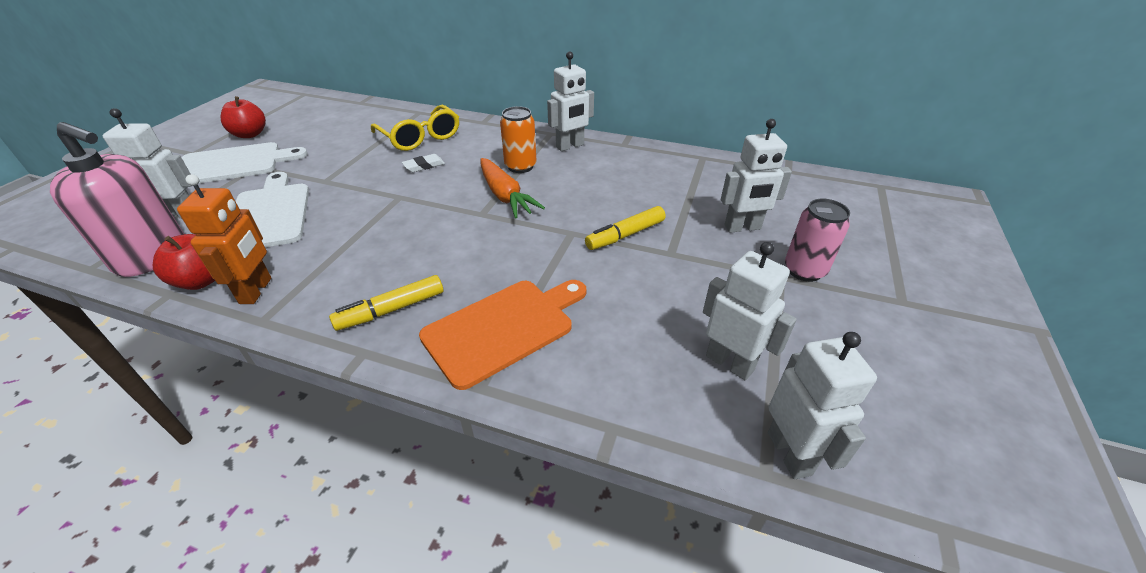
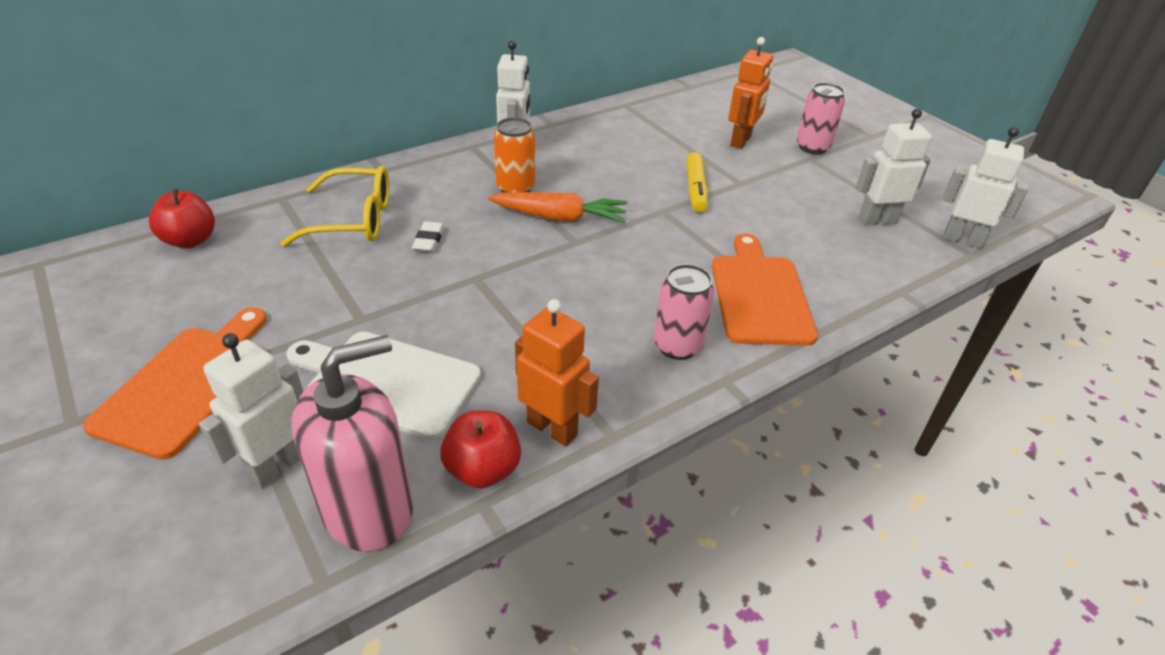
camera: 55 degrees left, 0 degrees up
white cutting board [182,142,308,183] -> orange cutting board [83,307,267,460]
red apple [221,96,266,138] -> red apple moved to [149,188,215,248]
yellow marker [329,275,443,331] -> pink can [654,264,714,360]
white robot [721,119,792,233] -> orange robot [728,37,773,149]

